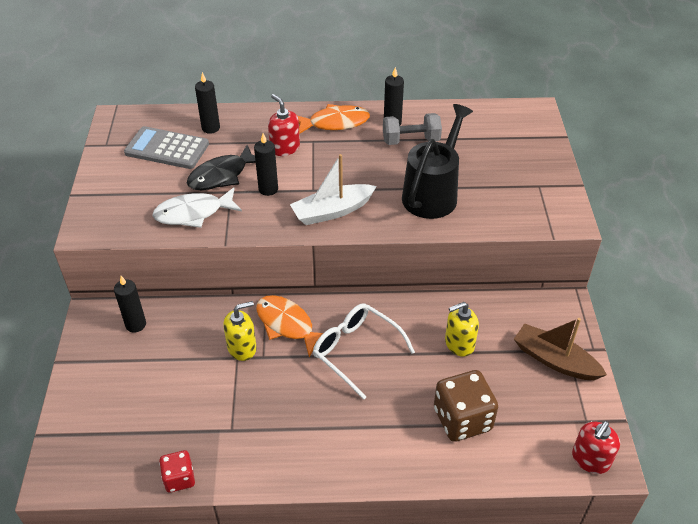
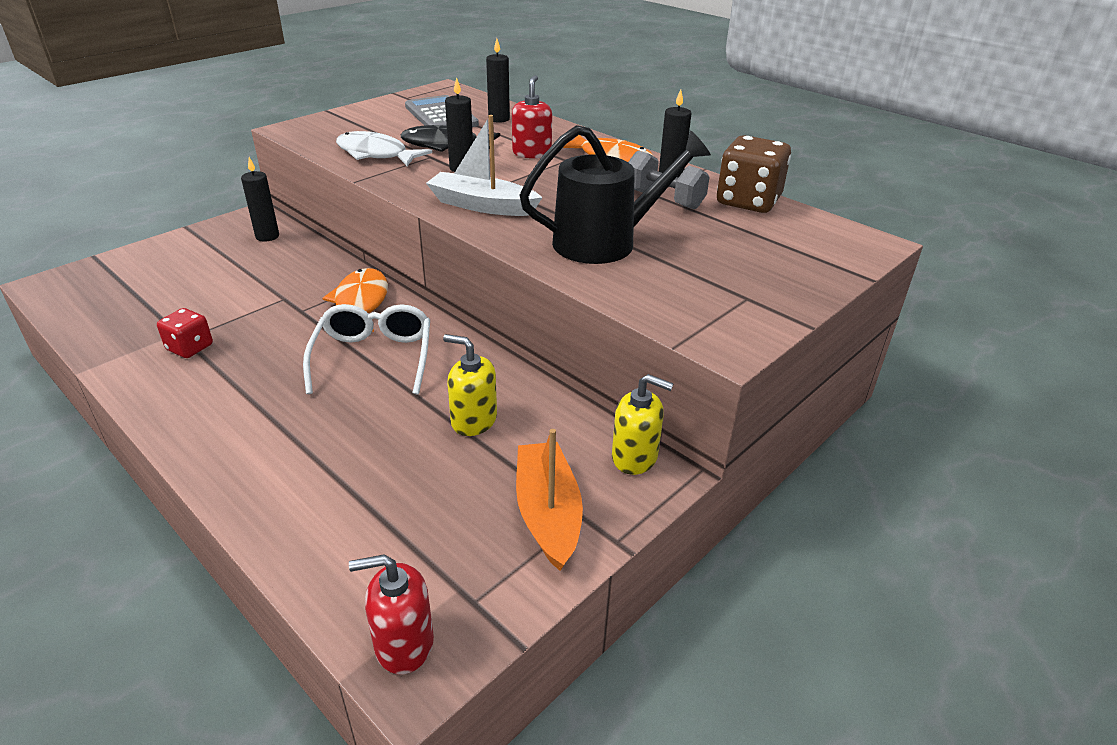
camera: 45 degrees right, 10 degrees down
red dice [159,450,195,493] -> red dice moved to [157,308,213,358]
yellow soap dispenser [223,301,257,361] -> yellow soap dispenser moved to [612,374,674,475]
brown dice [434,370,498,442] -> brown dice moved to [717,135,791,213]
brown boat [514,318,607,380] -> orange boat [516,429,583,571]

